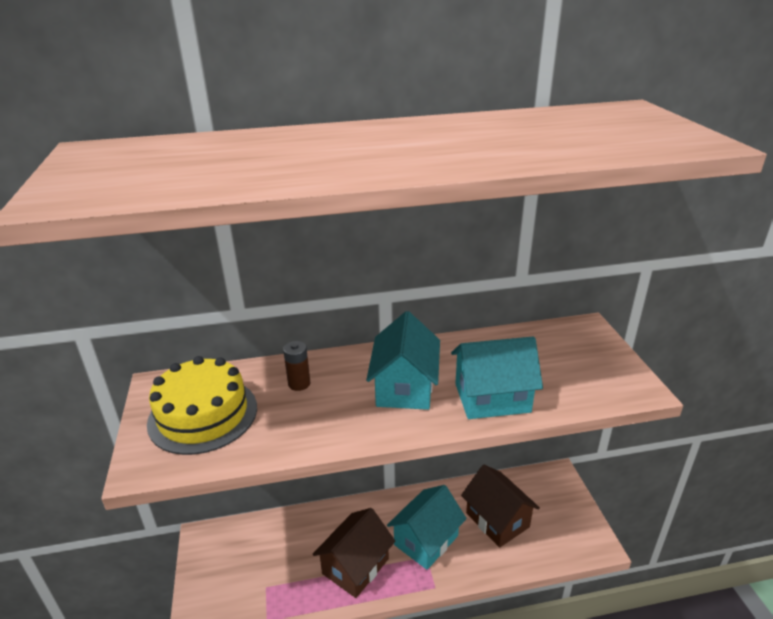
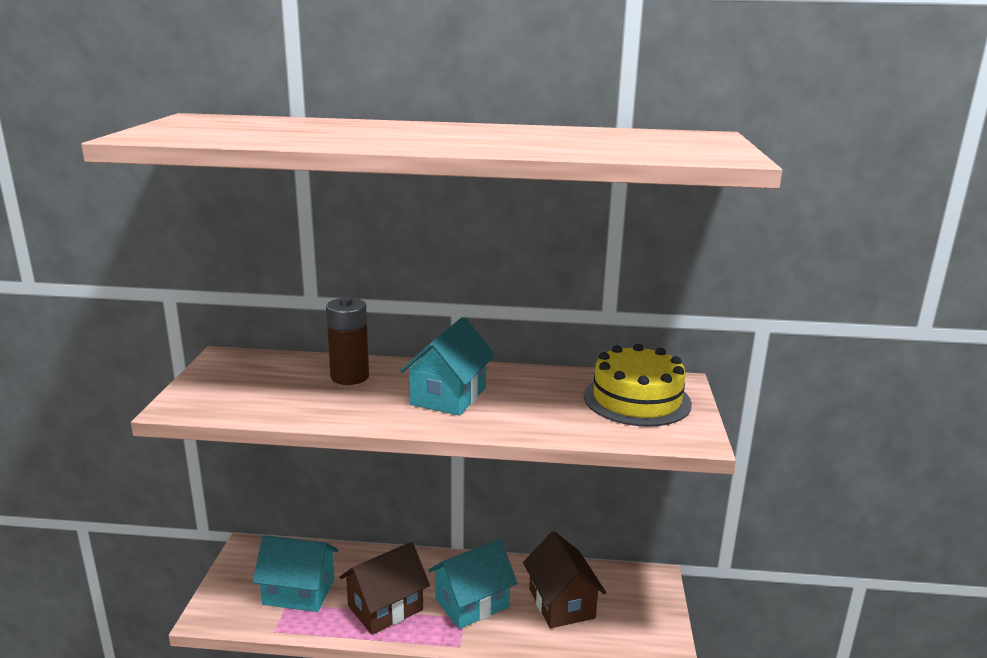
camera: 15 degrees right, 10 degrees down
yellow cake [147,356,257,455] -> yellow cake moved to [584,344,692,427]
brown battery [283,341,310,391] -> brown battery [326,297,369,385], size x1.69
turquoise house [451,337,543,419] -> turquoise house moved to [253,535,338,612]

